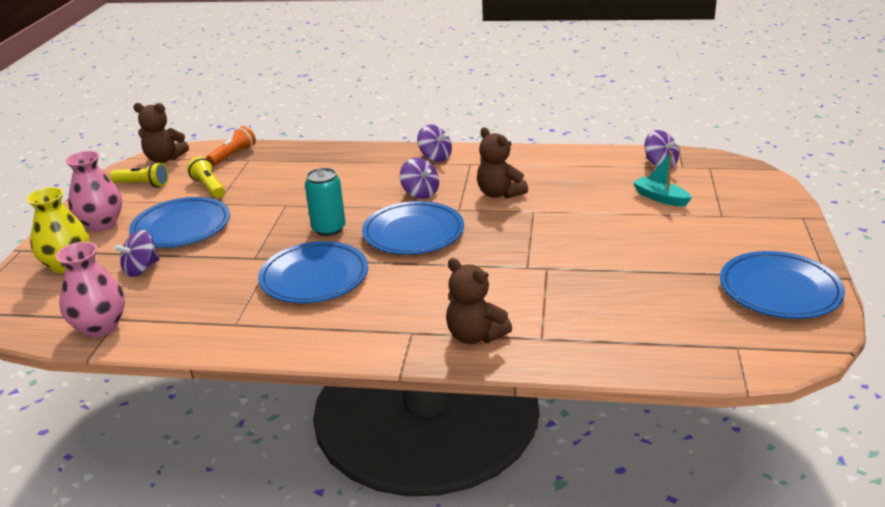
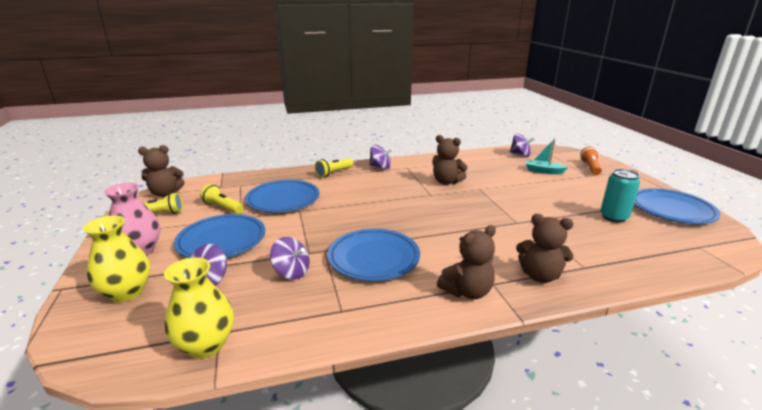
camera: 25 degrees left, 5 degrees down
pink vase [56,242,125,338] -> yellow vase [164,257,234,359]
orange flashlight [206,126,256,166] -> orange flashlight moved to [580,147,602,175]
turquoise can [305,168,346,236] -> turquoise can moved to [600,169,640,223]
blue plate [362,201,464,255] -> blue plate moved to [245,180,319,213]
purple spinning top [400,158,439,199] -> purple spinning top moved to [270,237,310,279]
none -> yellow flashlight [315,158,353,177]
none -> brown teddy bear [437,225,496,299]

